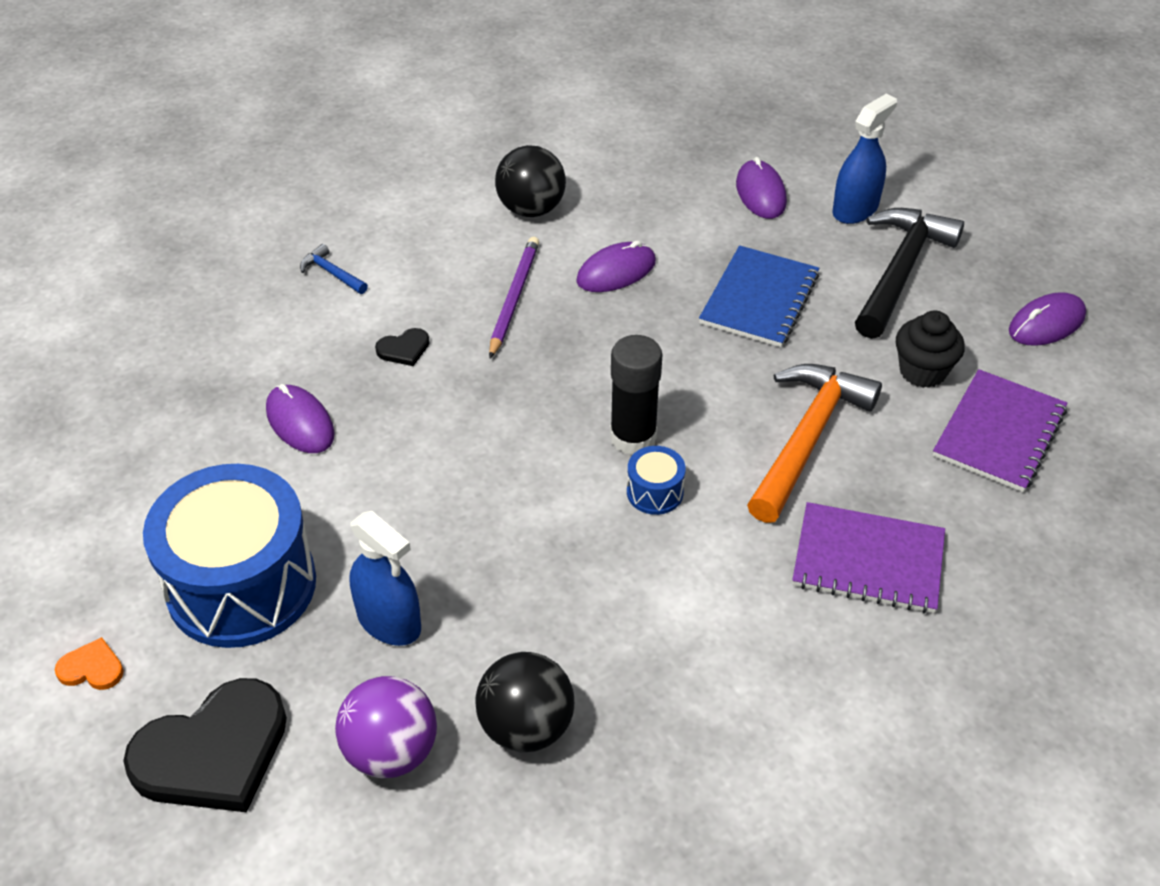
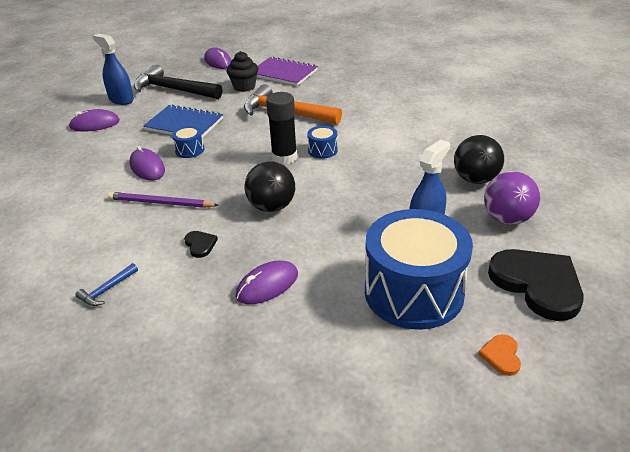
camera: 90 degrees left, 10 degrees down
black ball [495,145,566,217] -> black ball moved to [245,161,295,212]
purple notebook [792,502,945,613] -> none
none -> blue drum [172,126,204,158]

